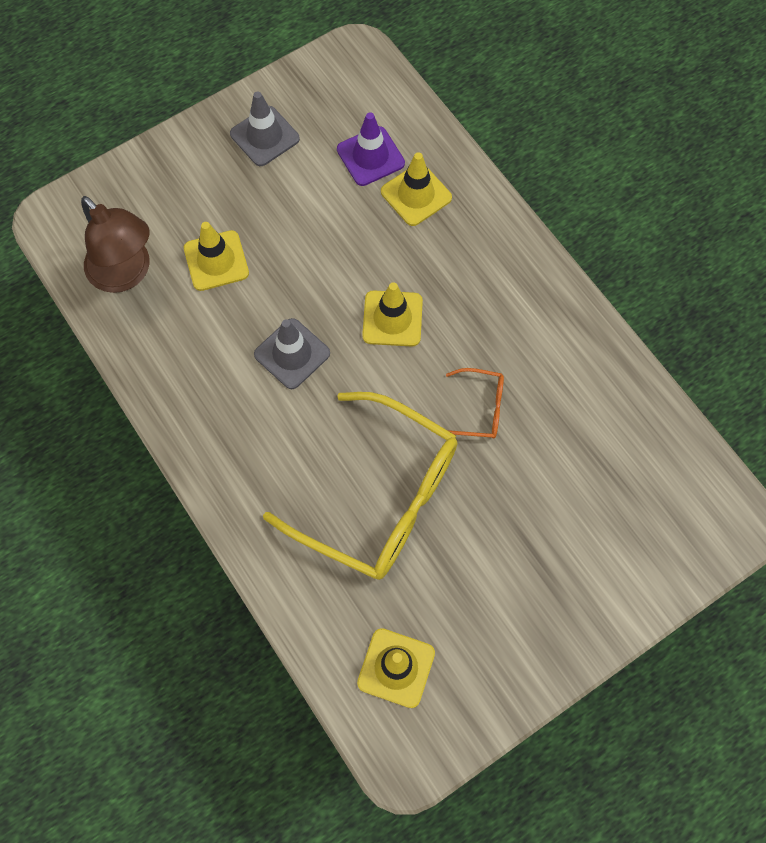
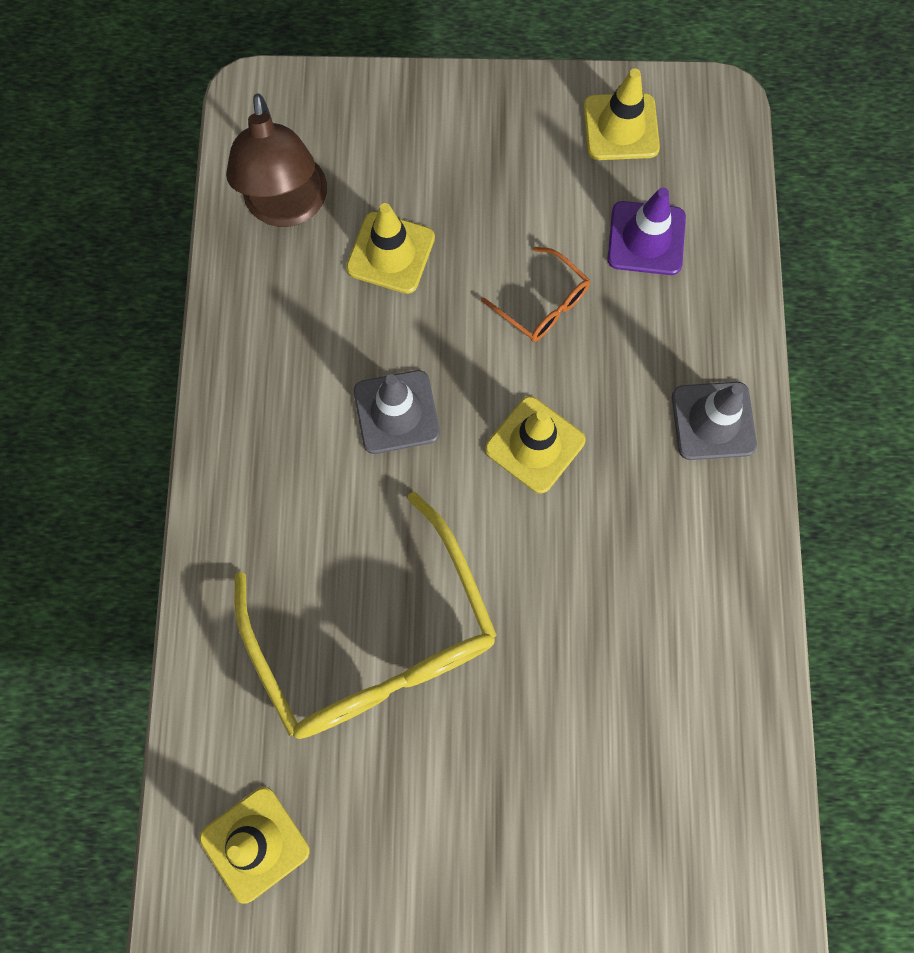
camera: 35 degrees right, 5 degrees up
grey traffic cone [230,91,300,166] -> grey traffic cone moved to [672,382,757,460]
yellow traffic cone [381,152,452,226] -> yellow traffic cone moved to [584,68,660,160]
orange glasses [446,368,504,439] -> orange glasses moved to [481,247,590,342]

